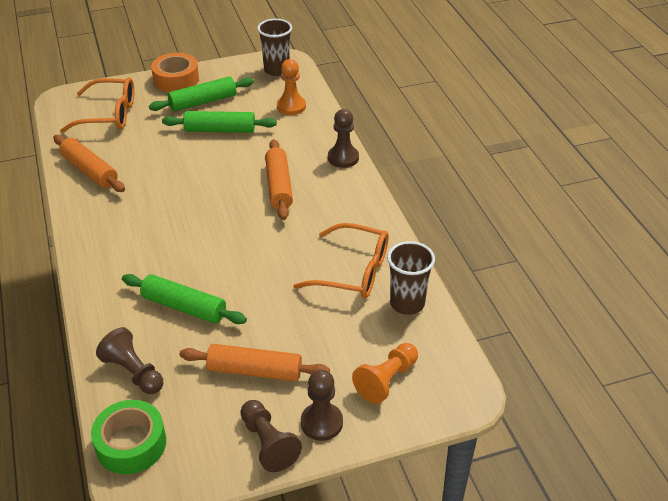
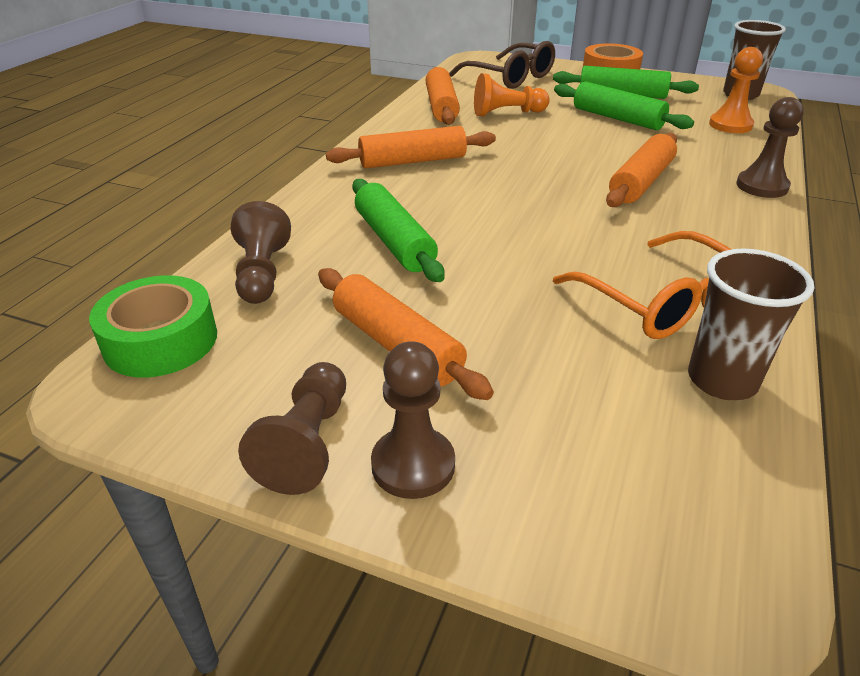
camera: 40 degrees right, 5 degrees down
orange glasses [60,77,134,133] -> brown glasses [449,41,555,89]
orange pawn [352,343,418,404] -> orange pawn moved to [474,73,550,117]
none -> orange rolling pin [326,126,496,168]

